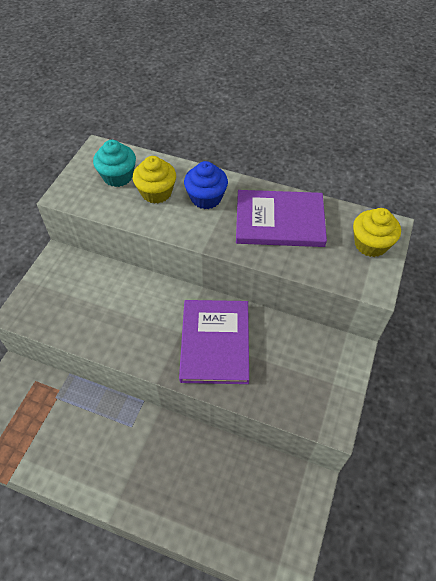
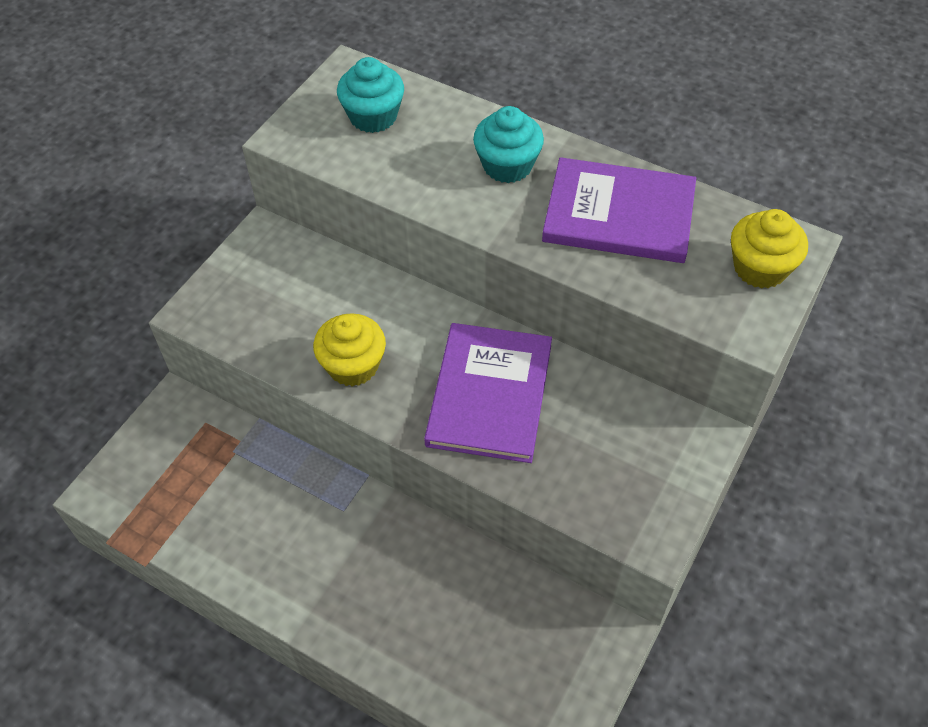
camera: 10 degrees right, 0 degrees up
yellow cupcake [133,156,176,204] -> yellow cupcake moved to [313,313,386,387]
blue cupcake [184,161,228,209] -> turquoise cupcake [473,106,544,183]

